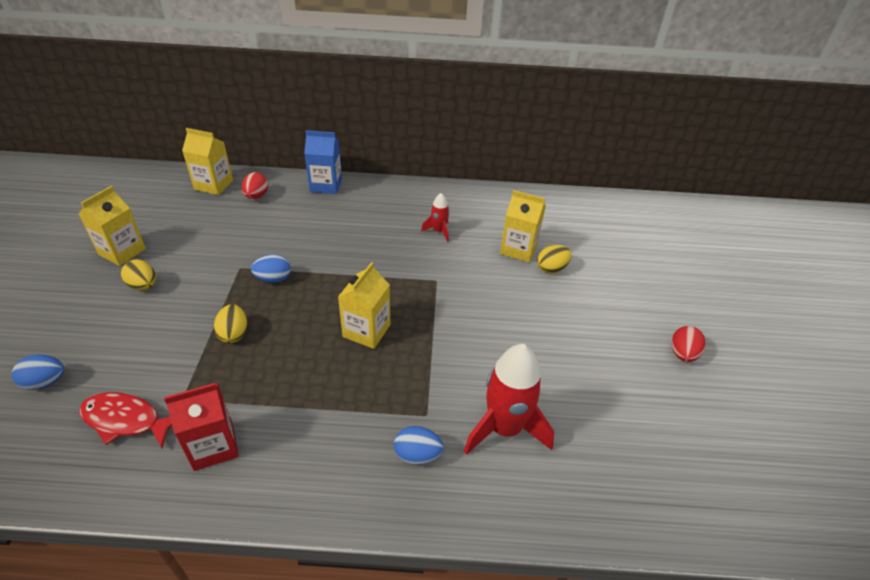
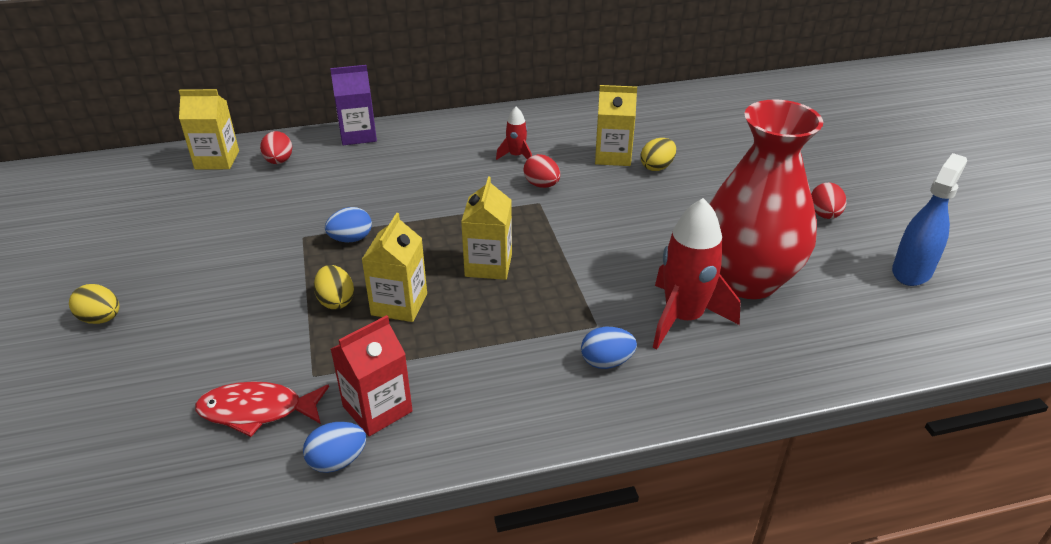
camera: 15 degrees left, 5 degrees down
blue egg [12,355,64,390] -> blue egg moved to [303,422,366,473]
yellow carton [79,186,146,266] -> yellow carton moved to [361,213,427,322]
yellow egg [121,259,156,290] -> yellow egg moved to [69,284,119,324]
blue carton [304,130,342,194] -> purple carton [330,65,377,145]
none -> red egg [523,154,560,188]
none -> red vase [710,99,823,299]
none -> blue spray bottle [892,153,967,286]

